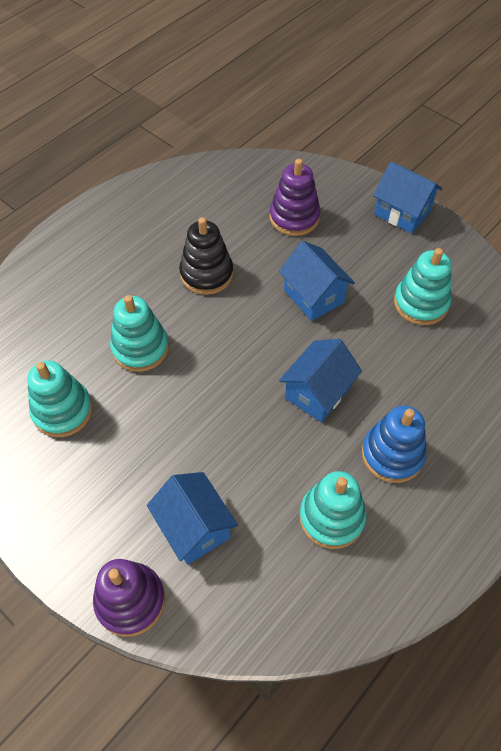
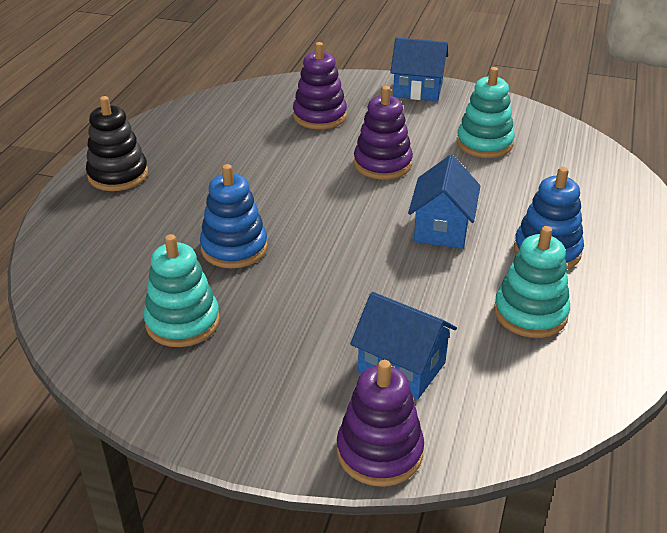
camera: 25 degrees left, 20 degrees down
turquoise stacking toy [110,295,169,372] -> blue stacking toy [200,164,268,268]
black stacking toy [179,217,233,295] -> black stacking toy moved to [86,96,148,191]
blue house [279,241,355,321] -> purple stacking toy [354,86,413,180]

